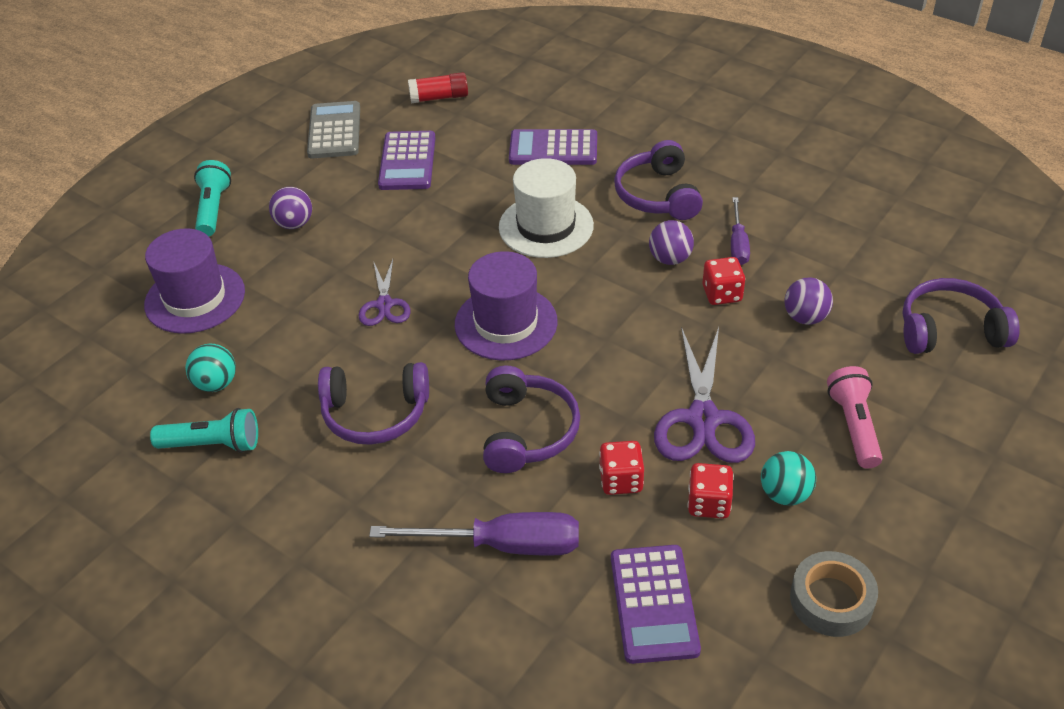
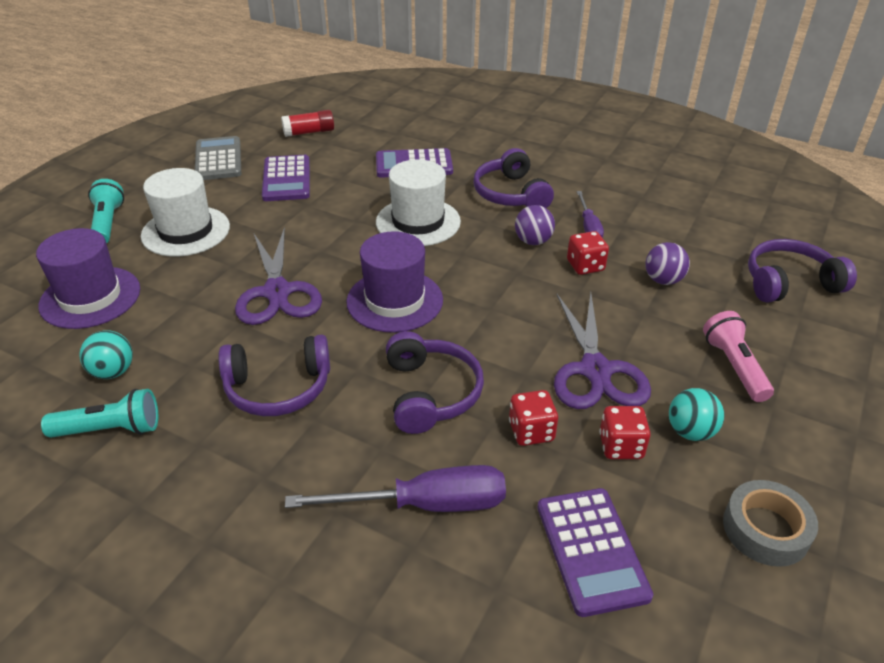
camera: 10 degrees left, 5 degrees down
purple ball [269,187,312,229] -> white hat [141,168,230,257]
purple scissors [359,259,411,326] -> purple scissors [235,227,322,325], size x1.72

